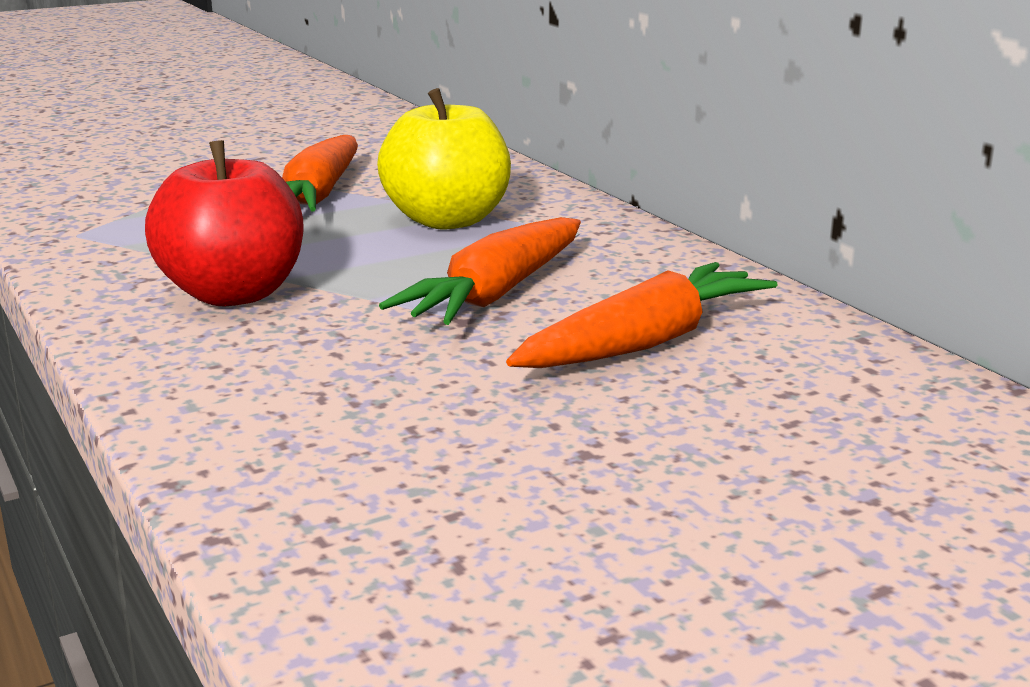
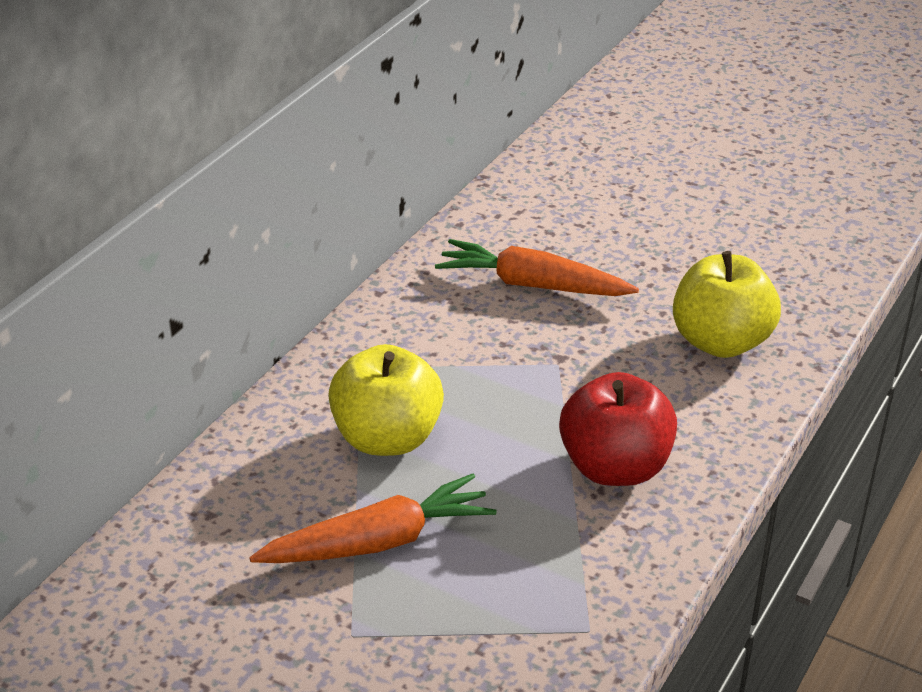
camera: 120 degrees left, 15 degrees up
orange carrot [379,217,581,325] -> none
none -> yellow apple [673,251,781,358]

